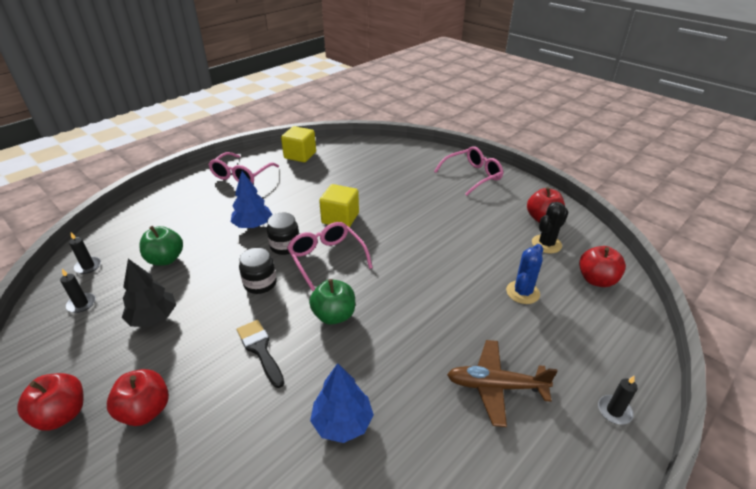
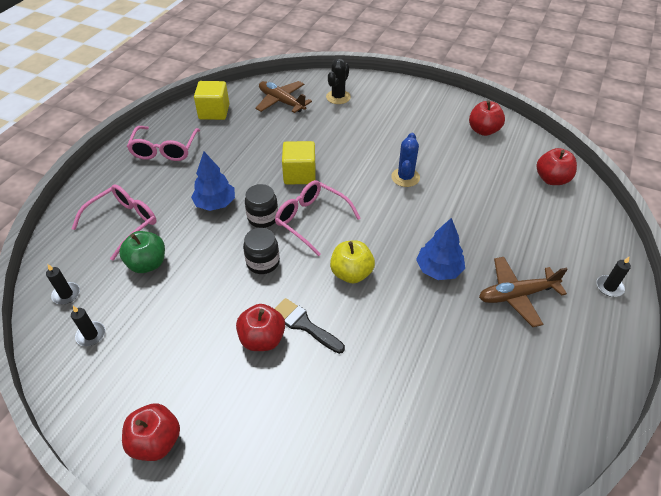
camera: 20 degrees left, 10 degrees up
red apple [107,369,169,426] -> red apple moved to [236,304,285,351]
black tree [122,259,176,327] -> none
green apple [309,279,355,325] -> yellow apple [330,240,375,283]
blue tree [310,363,374,443] -> blue tree moved to [416,218,465,280]
pink glasses [434,146,503,196] -> pink glasses moved to [72,184,157,260]
blue cactus [506,244,543,304] -> blue cactus moved to [391,133,420,187]
black cactus [532,202,569,253] -> black cactus moved to [326,59,351,104]
none -> brown plane [255,81,312,113]

